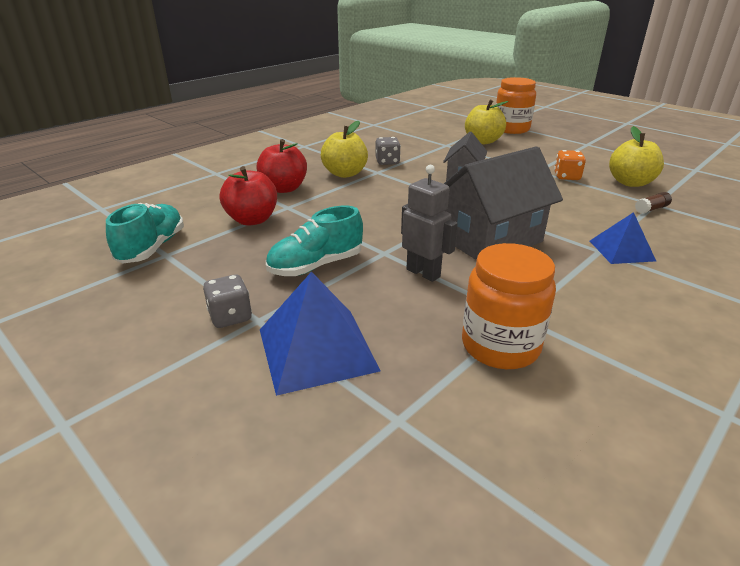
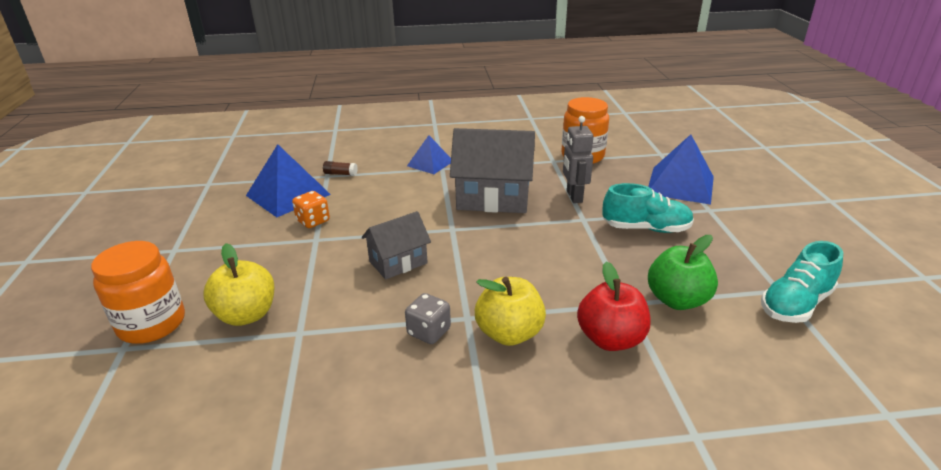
camera: 140 degrees left, 0 degrees up
grey dice [203,275,252,328] -> none
red apple [220,166,277,226] -> green apple [648,235,718,310]
yellow apple [609,126,664,187] -> blue pyramid [246,144,331,217]

